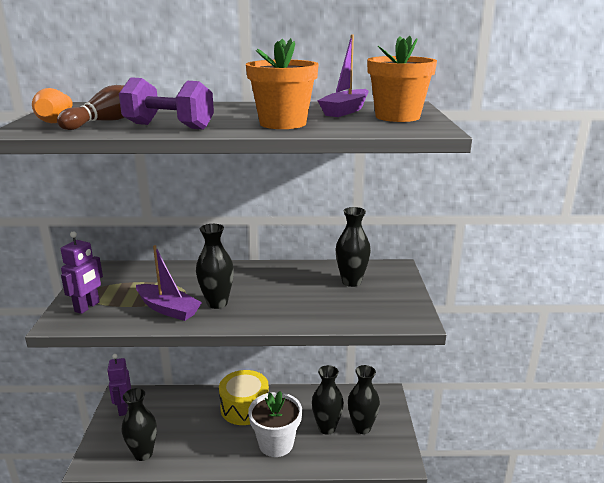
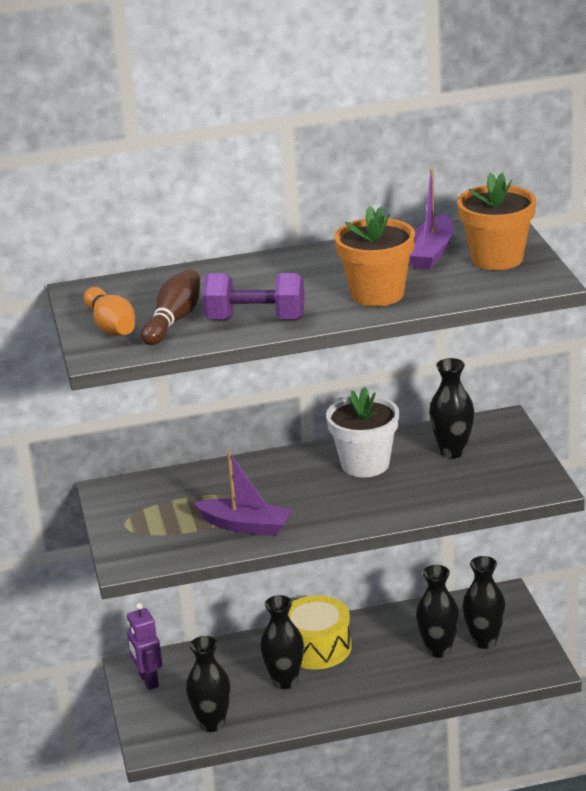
camera: 10 degrees left, 5 degrees up
purple robot [61,231,103,314] -> none
black vase [196,224,234,309] -> black vase moved to [260,595,304,689]
white flower pot [248,391,302,457] -> white flower pot moved to [326,387,399,477]

